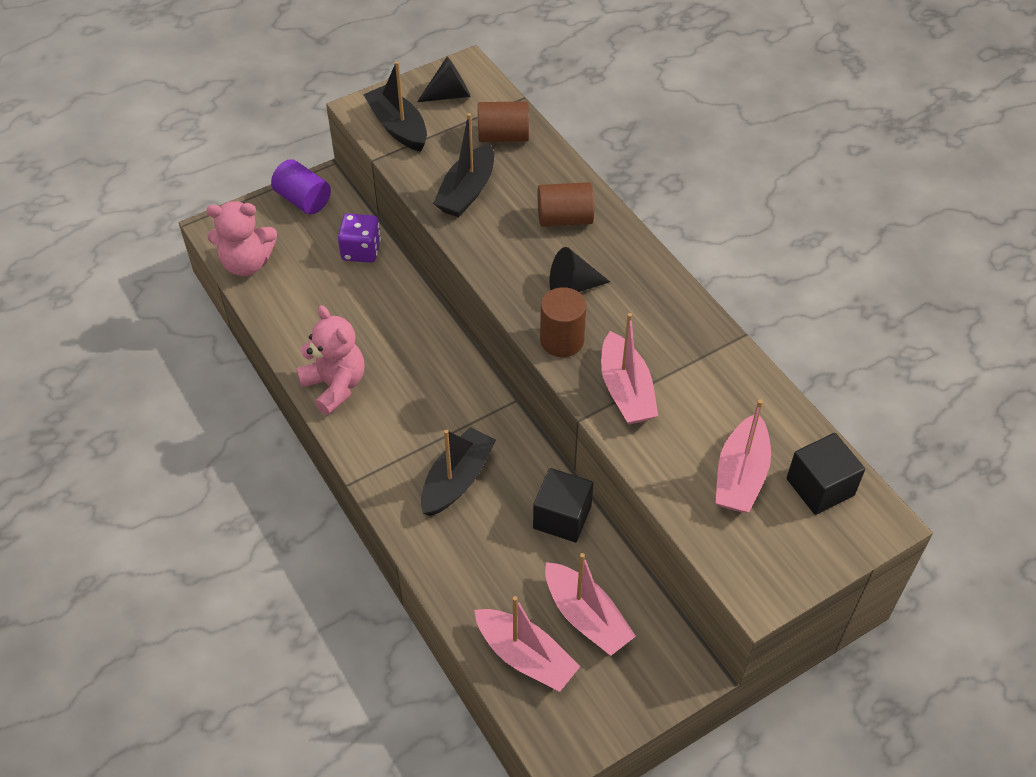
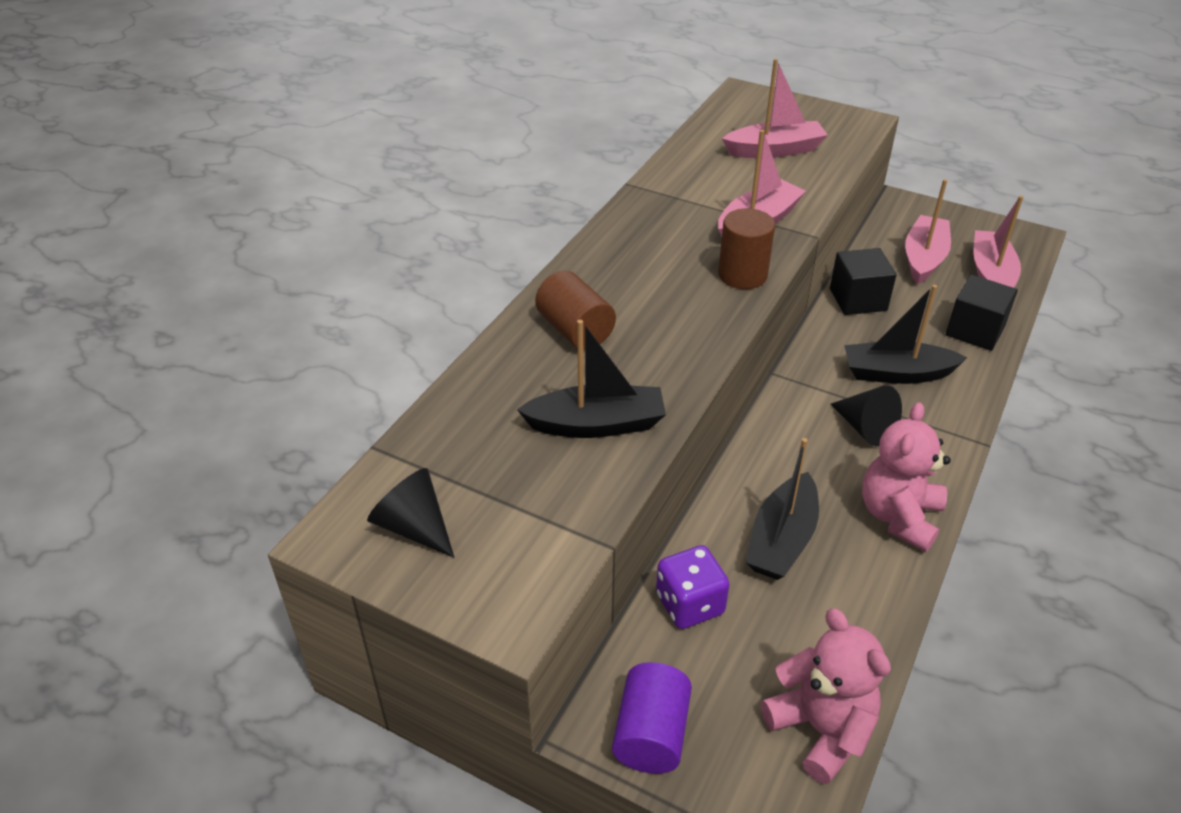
camera: 120 degrees left, 10 degrees down
black boat [363,61,427,152] -> black boat moved to [745,438,819,580]
brown cylinder [478,101,529,142] -> none
black cone [549,247,610,292] -> black cone moved to [831,385,902,446]
black cube [787,433,865,515] -> black cube moved to [946,275,1018,351]

